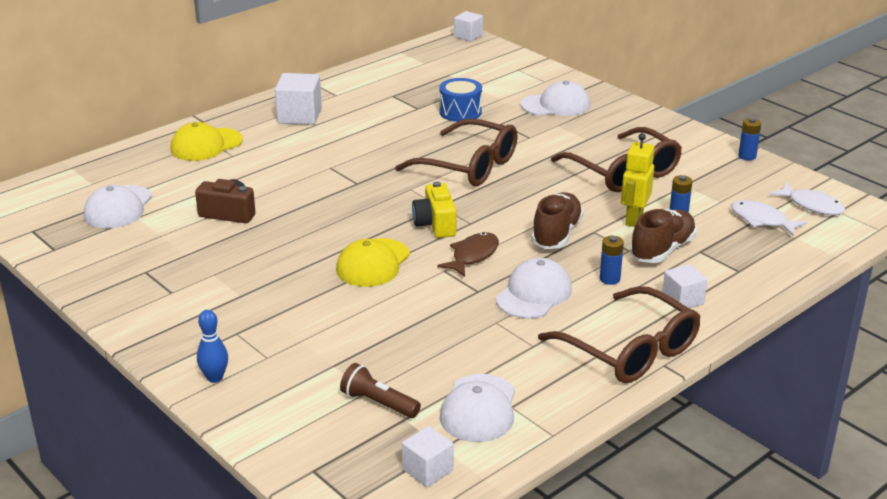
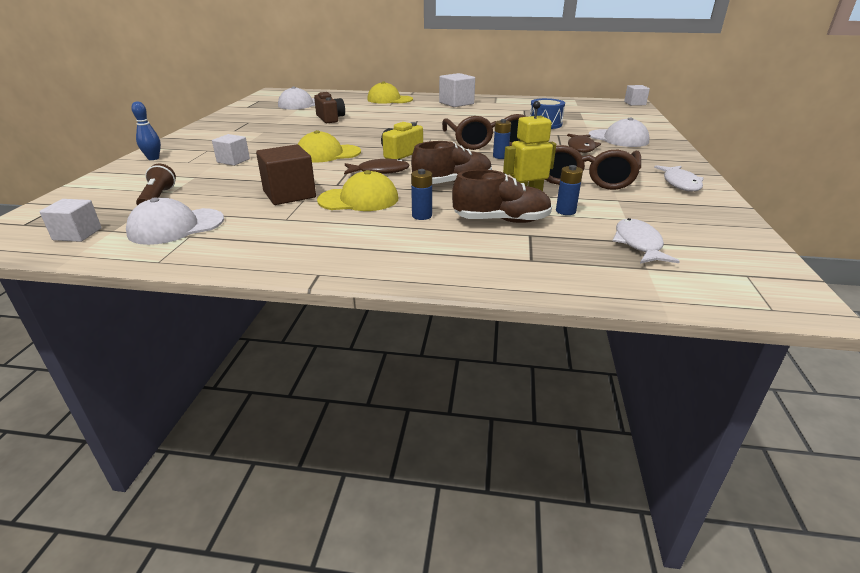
camera: 50 degrees right, 0 degrees up
white cap [496,258,572,319] -> yellow cap [317,170,398,211]
brown glasses [538,286,701,383] -> none
white cube [662,264,707,311] -> white cube moved to [212,134,250,166]
blue battery [738,118,761,160] -> blue battery moved to [493,119,511,159]
white fish [770,182,845,215] -> white fish moved to [654,165,704,192]
none -> brown cube [256,144,316,205]
none -> brown fish [567,134,601,153]

